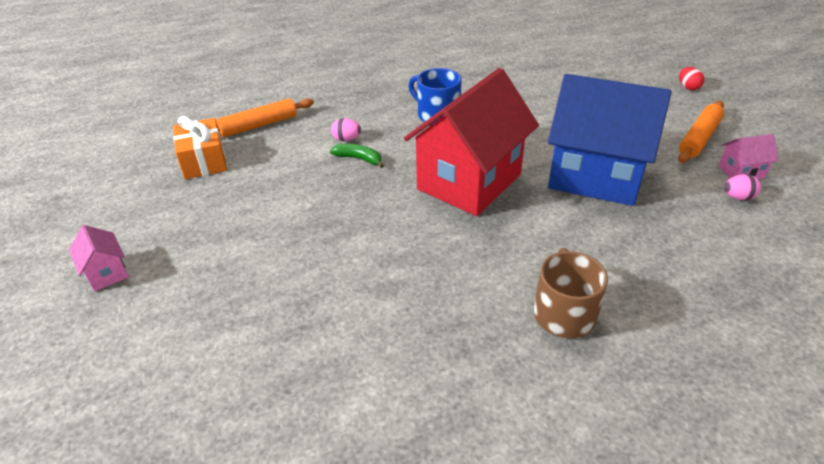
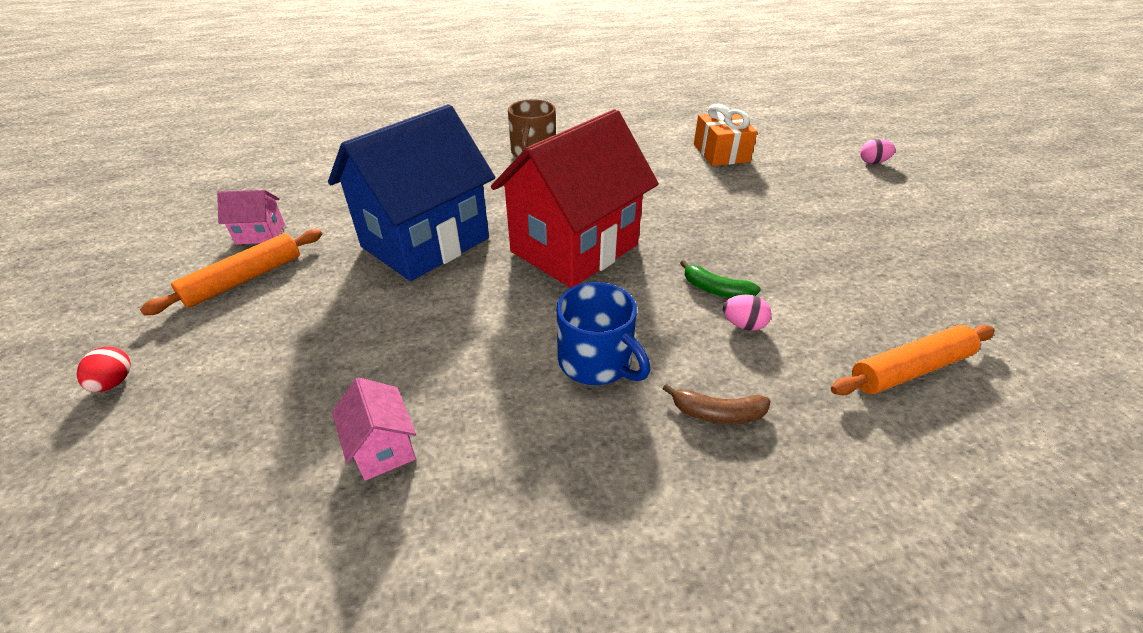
camera: 175 degrees left, 0 degrees up
pink house [69,225,129,291] -> pink house moved to [332,378,416,481]
orange gift [173,116,227,179] -> orange gift moved to [694,104,757,166]
blue house [548,74,672,206] -> blue house turned 75 degrees counterclockwise [328,104,495,281]
pink egg [724,174,761,200] -> pink egg moved to [860,139,895,164]
none -> brown banana [663,384,770,424]

